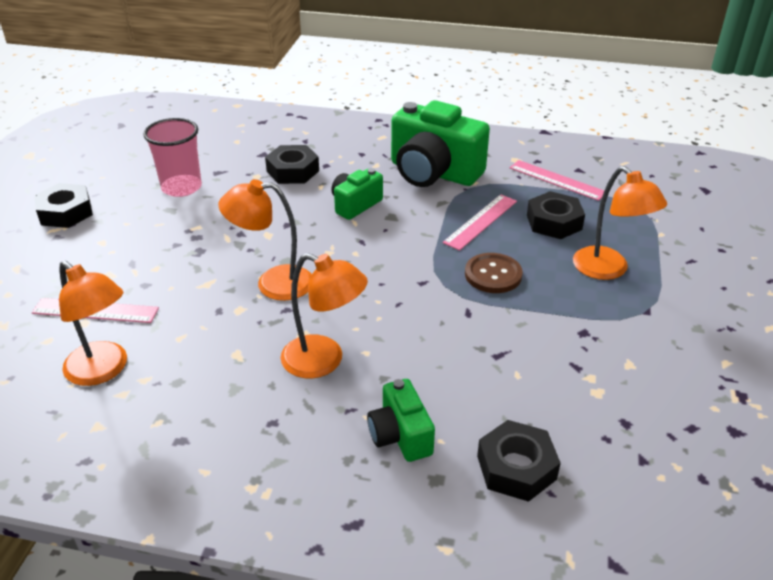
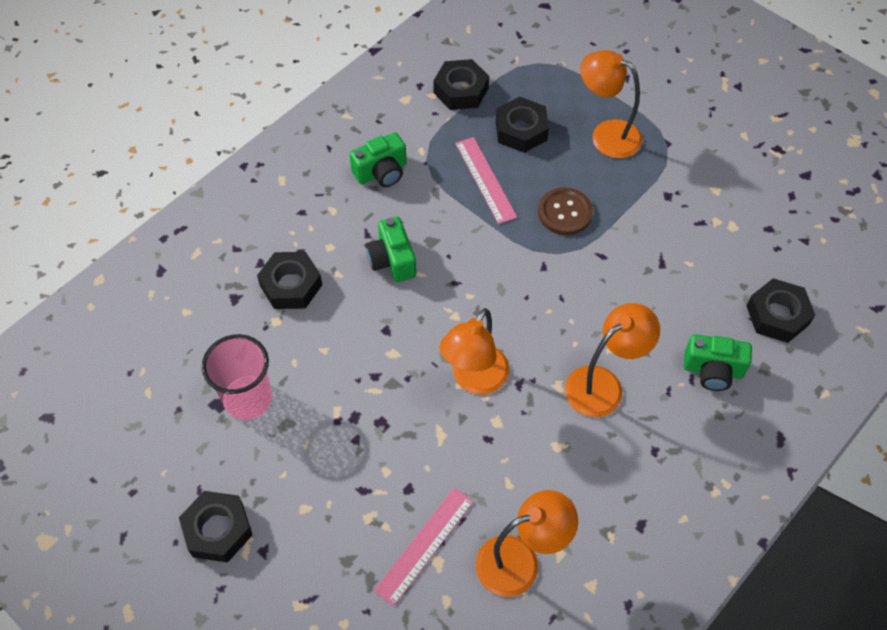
camera: 60 degrees left, 20 degrees up
green camera [391,100,490,187] -> green camera [349,132,407,187], size x0.53
pink ruler [510,160,604,201] -> black nut [433,59,489,110]
orange lamp [573,166,667,280] -> orange lamp turned 150 degrees counterclockwise [580,50,642,159]

